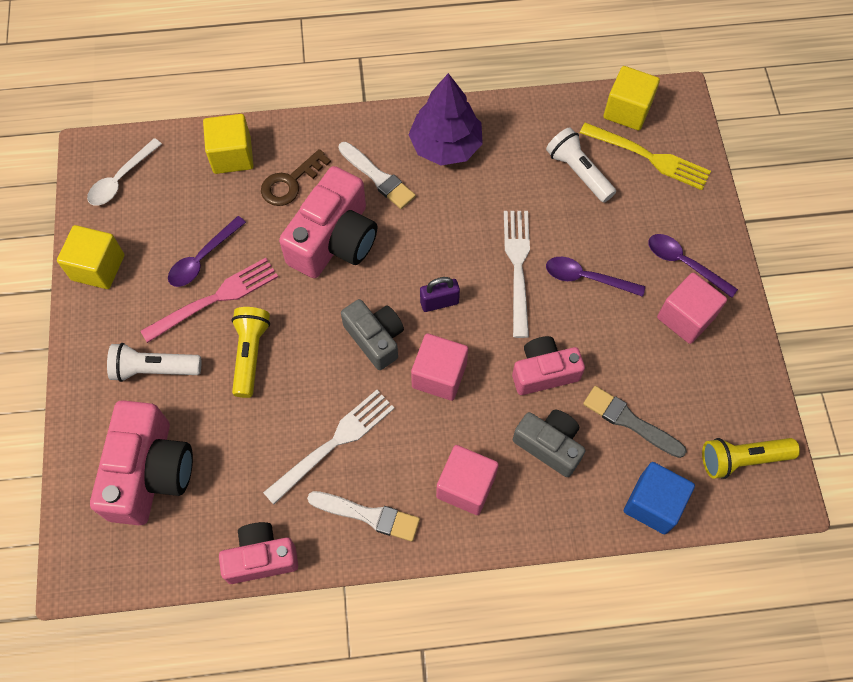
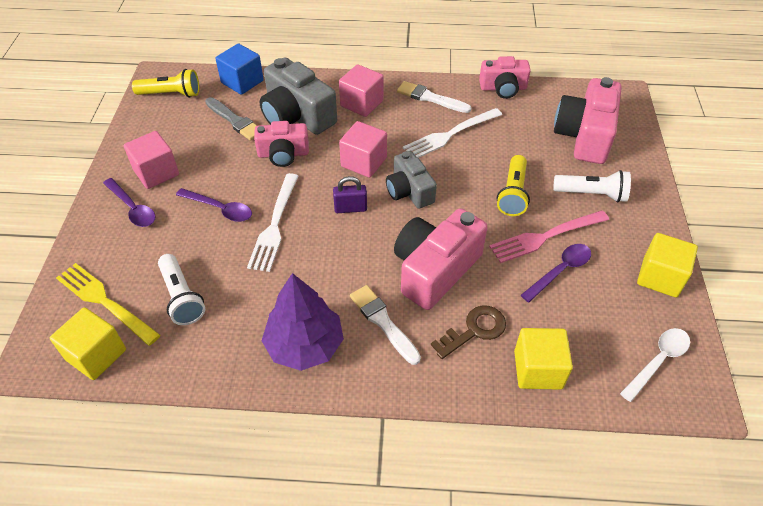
camera: 170 degrees left, 15 degrees down
grey camera [513,410,586,477] -> grey camera [260,58,337,135], size x1.60

